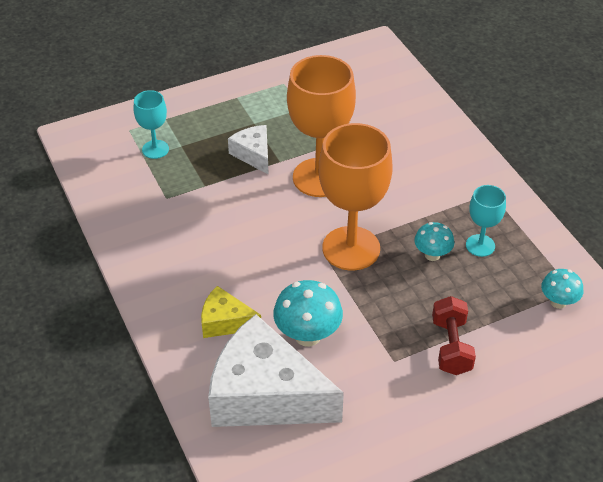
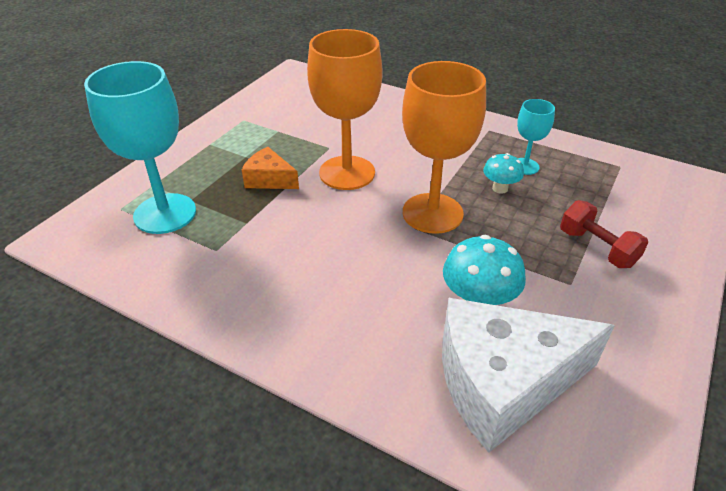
camera: 35 degrees left, 5 degrees down
turquoise goblet [134,90,169,159] -> turquoise goblet [84,61,196,234], size x1.98
yellow cheese [201,286,261,338] -> none
white cheese [228,125,269,175] -> orange cheese [242,147,299,189]
turquoise mushroom [541,269,583,309] -> none

